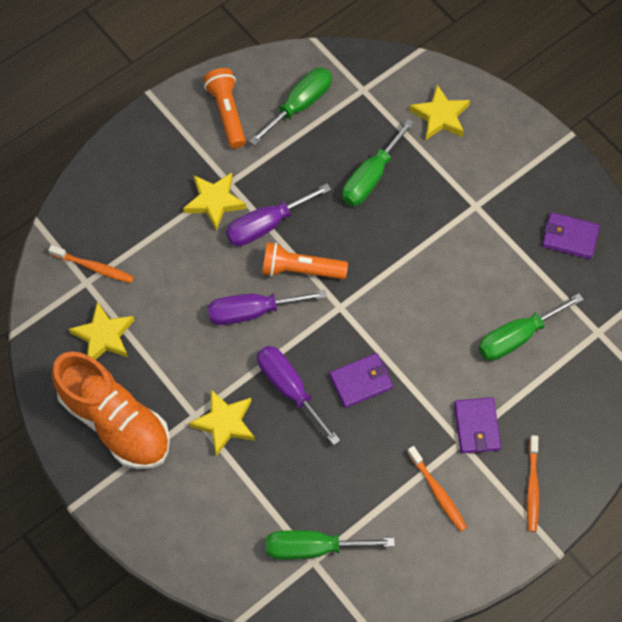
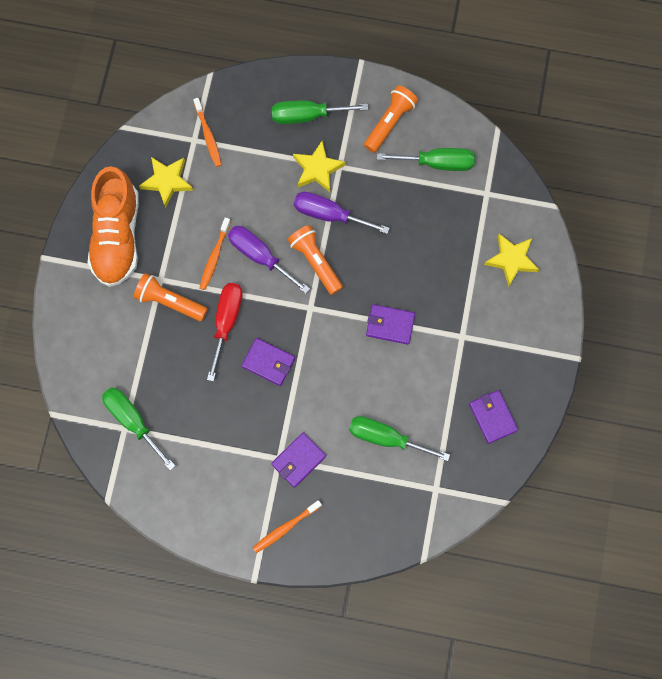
camera: 50 degrees right, 10 degrees up
yellow star [189,390,255,456] -> orange flashlight [134,273,208,321]
purple screwdriver [257,346,340,445] -> red screwdriver [207,283,243,382]
green screwdriver [342,119,415,206] -> green screwdriver moved to [272,101,368,124]
orange toothbrush [407,446,467,532] -> orange toothbrush moved to [200,217,231,290]
none -> purple wallet [366,304,415,345]

